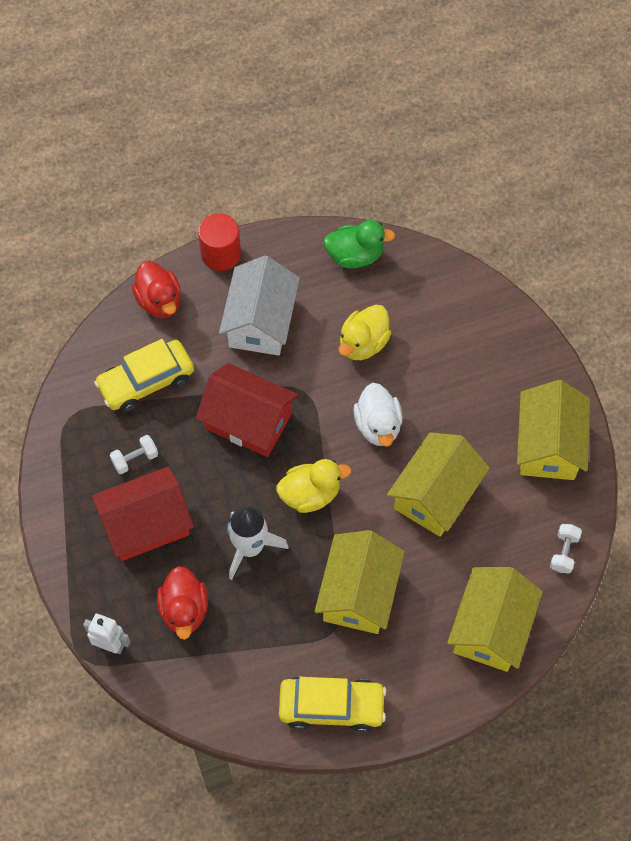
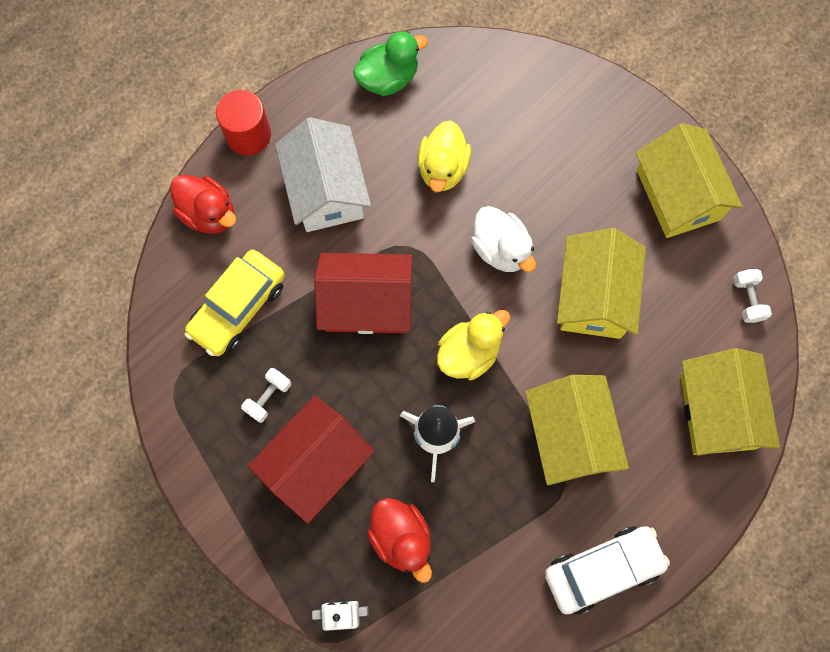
camera: 25 degrees left, 10 degrees up
yellow car [279,676,386,733] -> white car [545,526,670,614]

